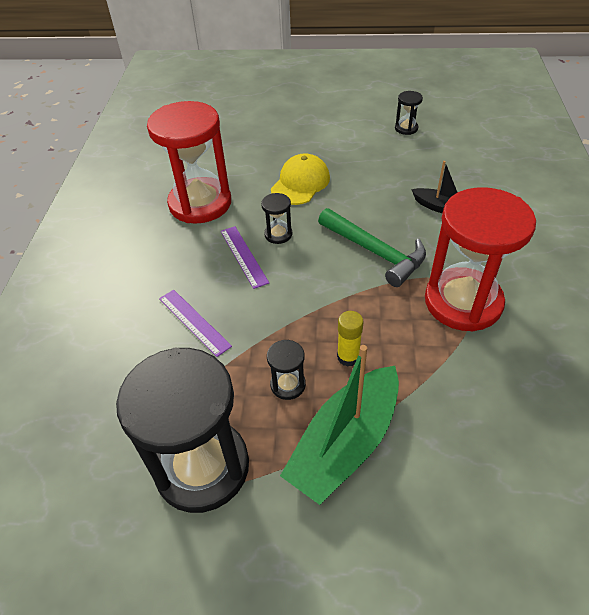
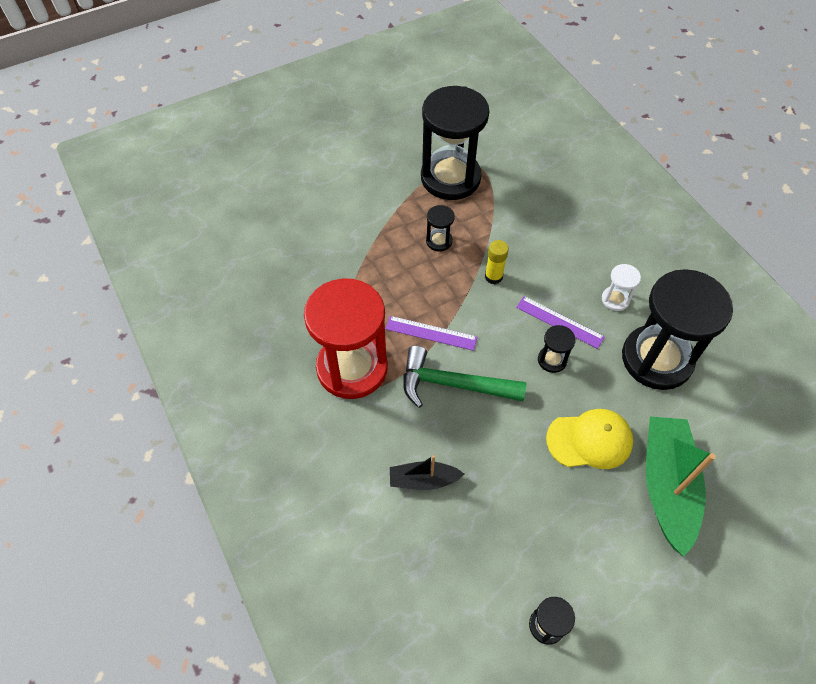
camera: 145 degrees right, 10 degrees up
red hourglass [147,101,231,224] -> black hourglass [622,269,733,390]
purple ruler [159,290,232,357] -> purple ruler moved to [386,316,478,351]
yellow cap [271,153,330,205] -> yellow cap turned 90 degrees counterclockwise [546,409,633,469]
green boat [280,345,399,505] -> green boat moved to [646,417,716,557]
yellow glue stick [337,311,364,366] -> yellow glue stick moved to [485,240,509,284]
none -> white hourglass [602,264,641,311]

